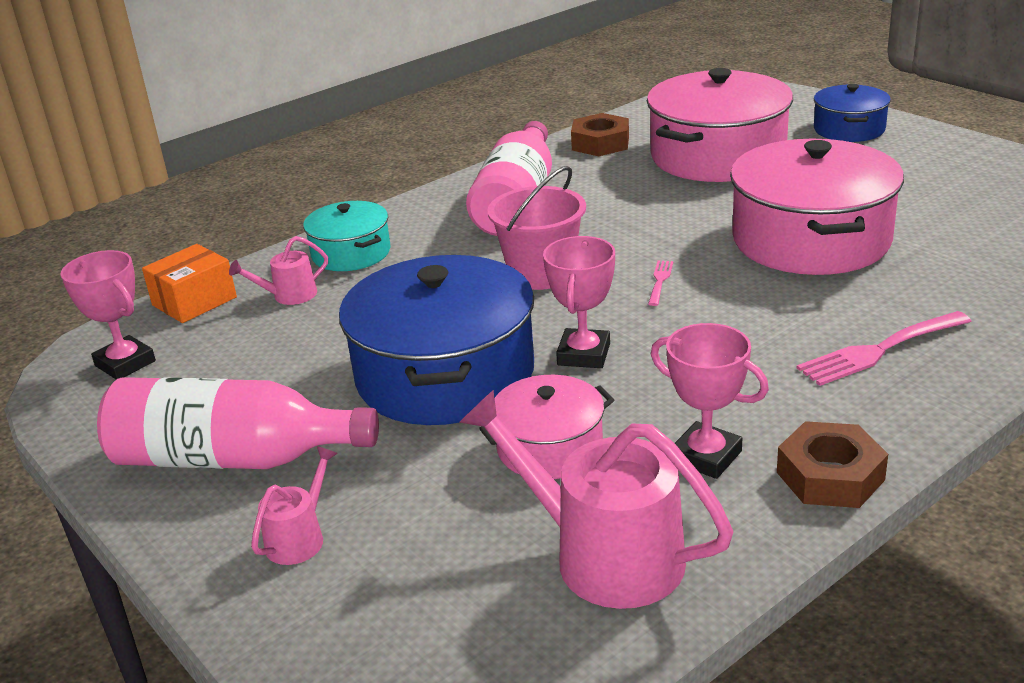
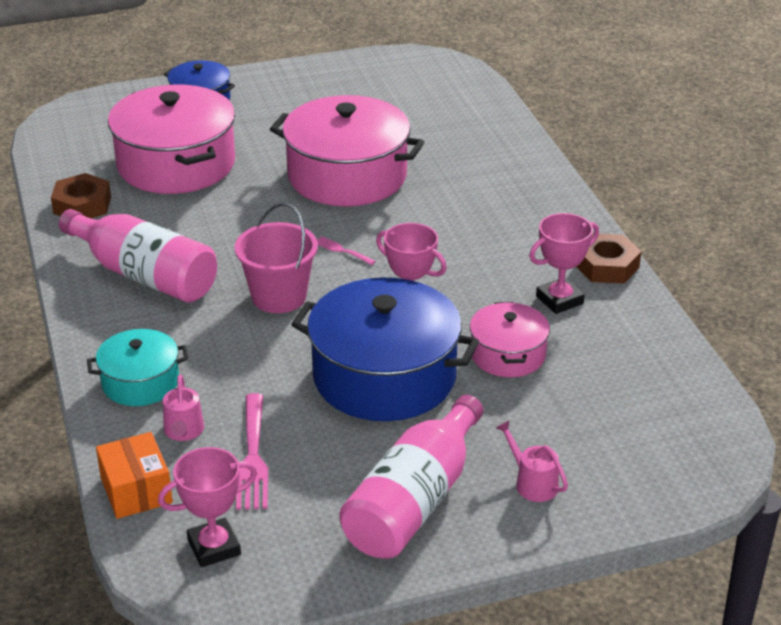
camera: 70 degrees left, 5 degrees up
pink watering can [459,390,733,609] -> none
pink fork [797,311,972,386] -> pink fork moved to [236,393,268,510]

